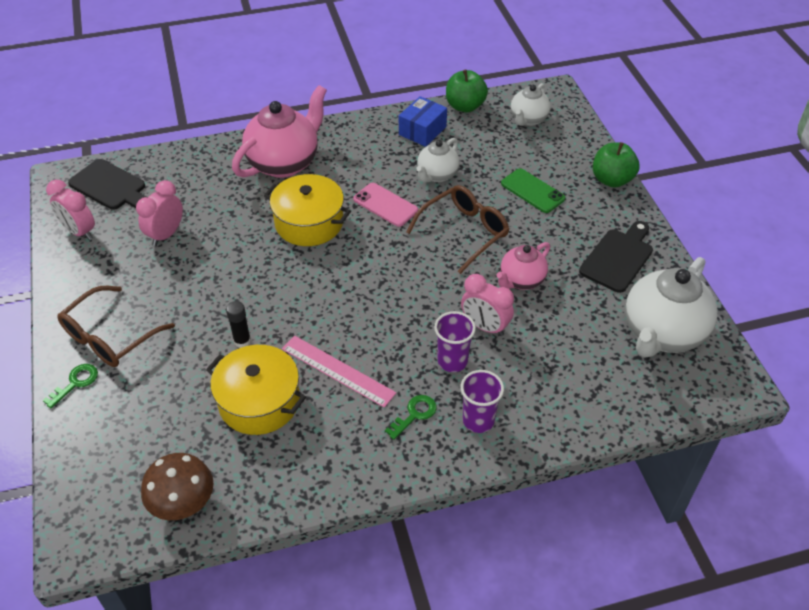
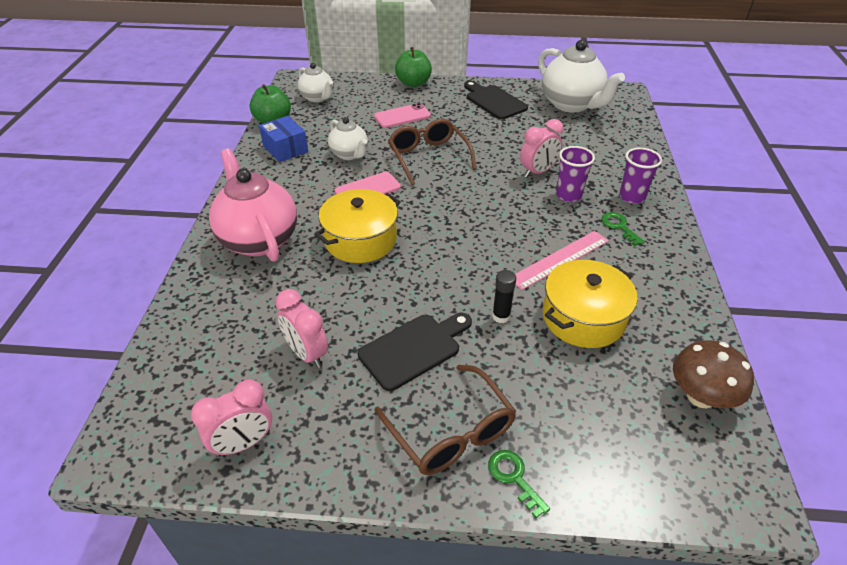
camera: 70 degrees left, 5 degrees down
black cutting board [68,159,147,210] -> black cutting board moved to [358,313,472,391]
pink teapot [496,242,550,290] -> none
green phone [501,168,565,213] -> pink phone [374,103,431,128]

